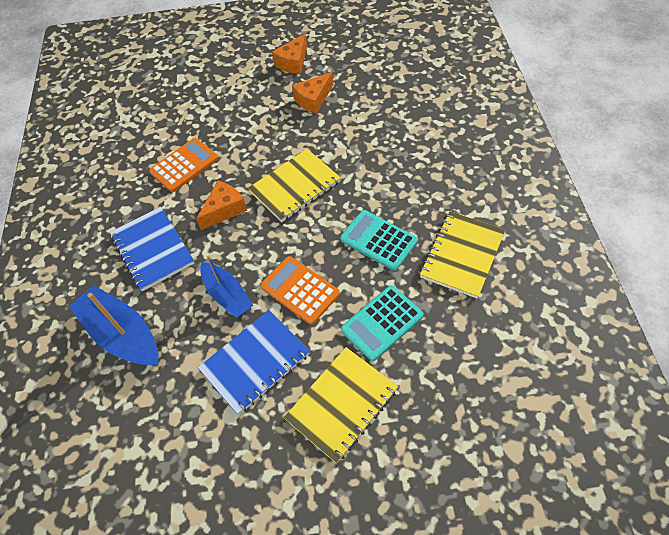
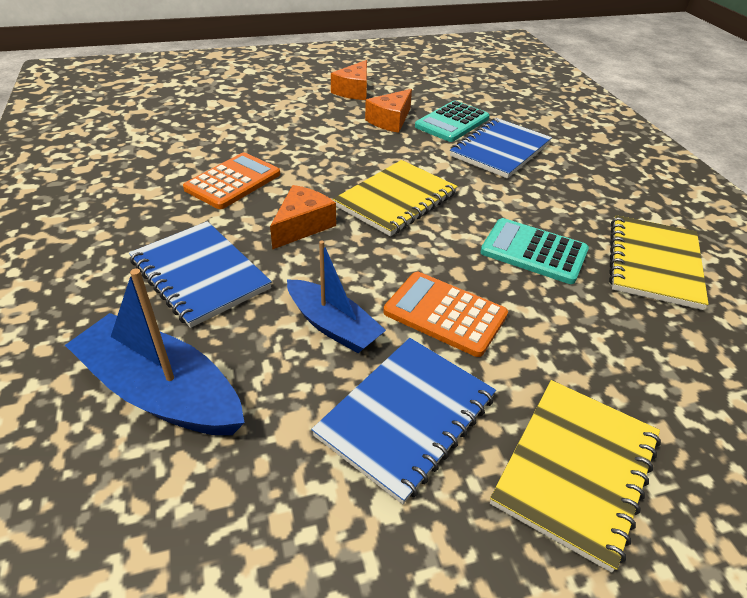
camera: 15 degrees left, 15 degrees down
turquoise calculator [341,285,424,361] -> turquoise calculator moved to [415,101,490,142]
none -> blue notebook [450,118,552,179]

